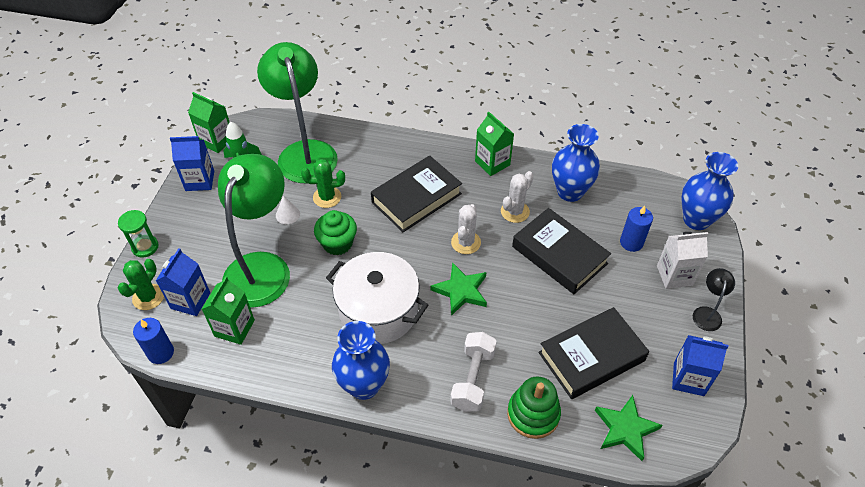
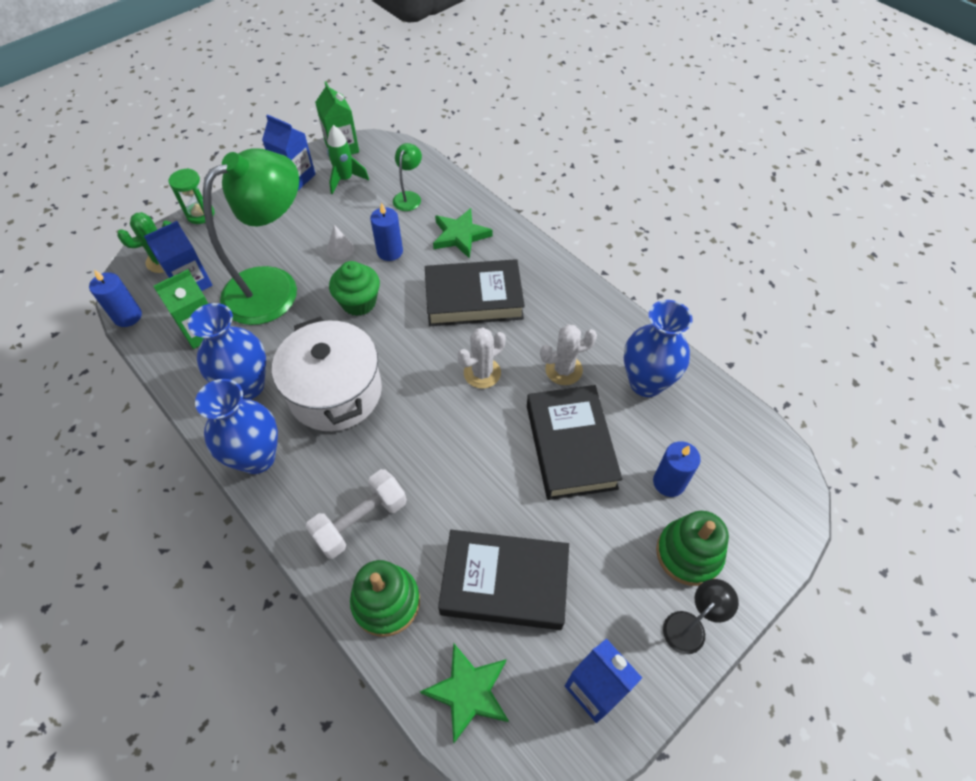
camera: 35 degrees right, 5 degrees up
green lamp [257,42,338,184] -> green lamp [393,143,422,211], size x0.41
green cactus [301,159,345,208] -> blue candle [370,203,403,261]
green star [431,262,487,316] -> green star moved to [433,208,493,259]
green carton [475,112,514,176] -> none
white carton [657,232,709,289] -> green stacking toy [656,511,729,586]
blue vase [681,152,738,230] -> blue vase moved to [188,303,266,400]

